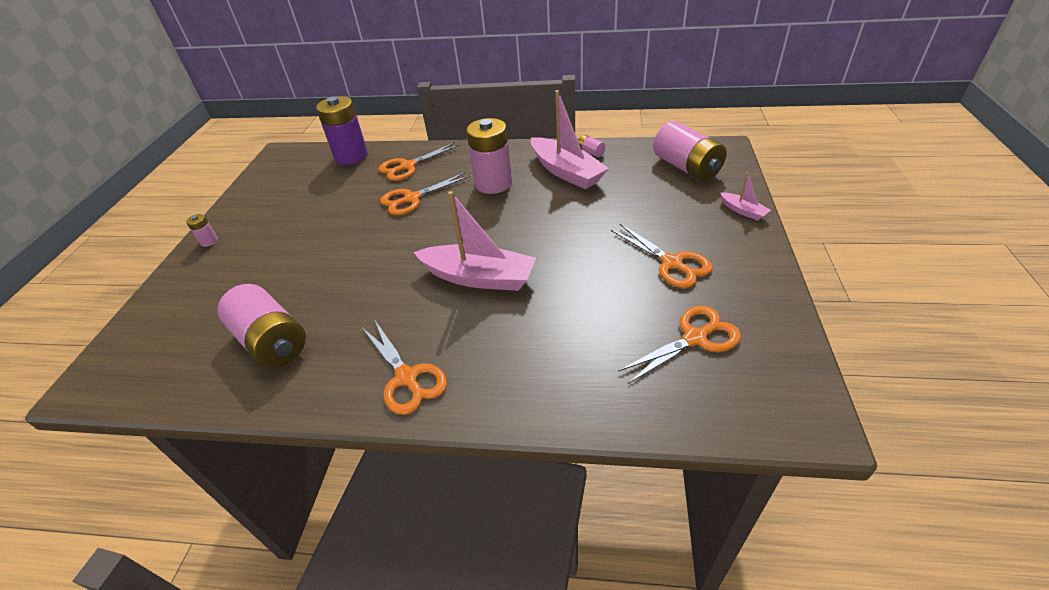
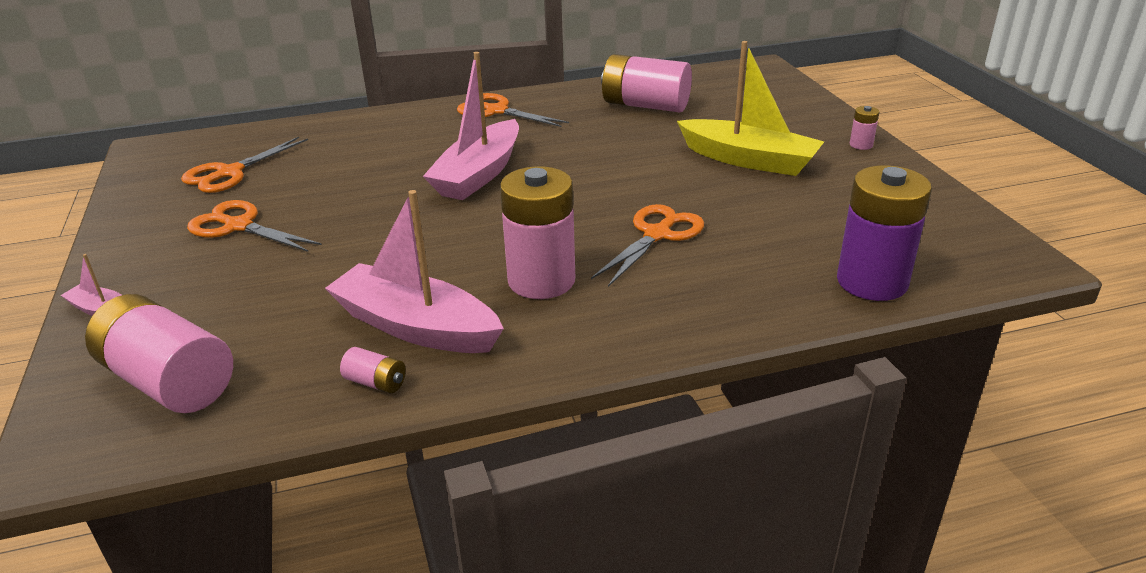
camera: 155 degrees right, 10 degrees down
orange scissors [379,142,460,181] -> none
pink boat [414,191,536,291] -> pink boat turned 60 degrees counterclockwise [423,52,519,200]
none -> yellow boat [677,41,824,176]

